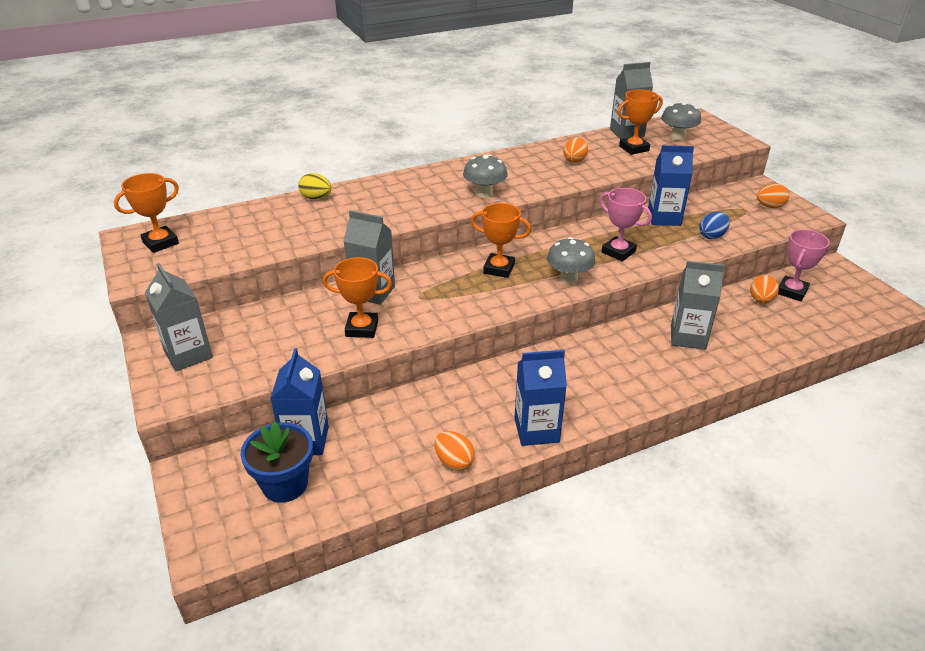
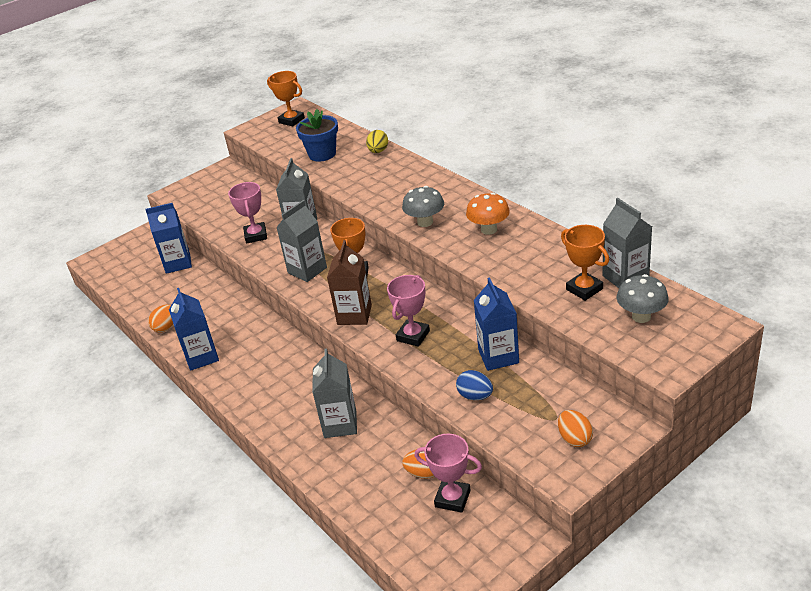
camera: 80 degrees right, 0 degrees up
grey carton [145,263,213,371] -> grey carton moved to [276,200,327,282]
blue flower pot [241,421,313,503] -> blue flower pot moved to [296,109,338,162]
orange trophy [323,257,392,338] -> pink trophy [228,182,267,243]
grey mushroom [547,237,595,284] -> brown carton [327,240,372,325]
orange egg [563,137,588,163] -> none
none -> orange mushroom [466,193,510,235]

